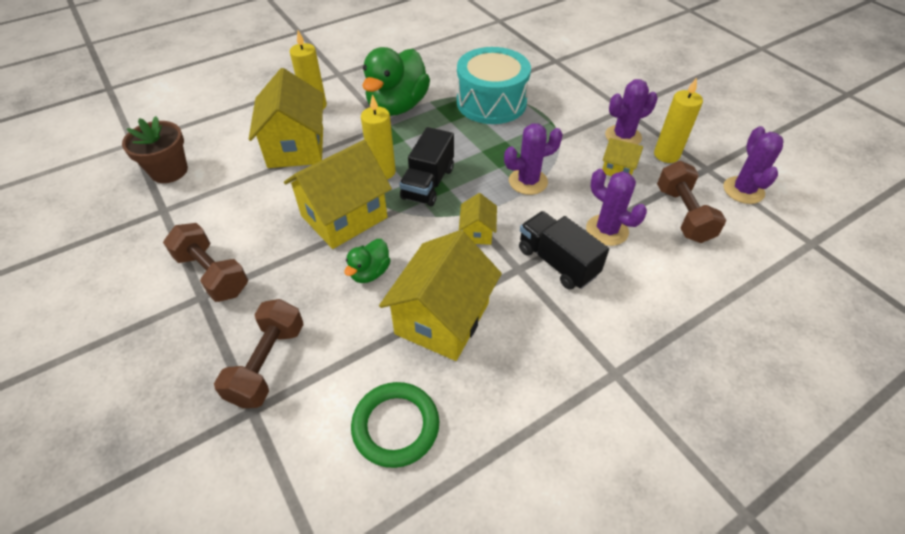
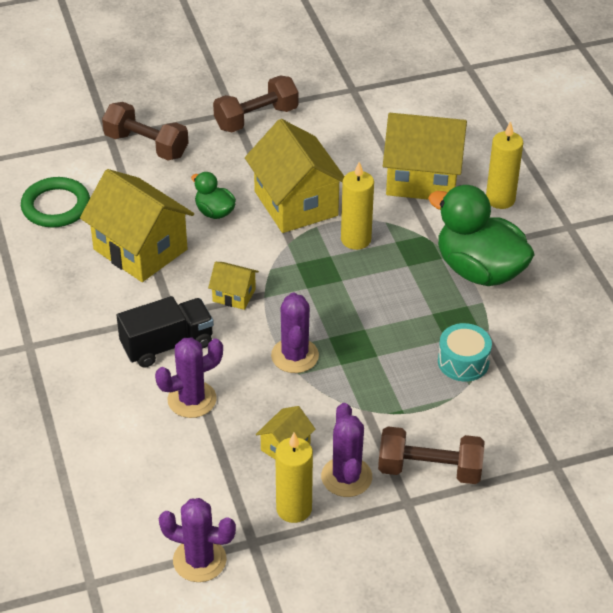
camera: 105 degrees right, 5 degrees down
brown flower pot [122,116,188,183] -> none
black truck [399,127,454,206] -> none
turquoise drum [457,47,531,124] -> turquoise drum [438,323,492,382], size x0.52
brown dumbbell [657,161,726,243] -> brown dumbbell moved to [378,426,484,484]

